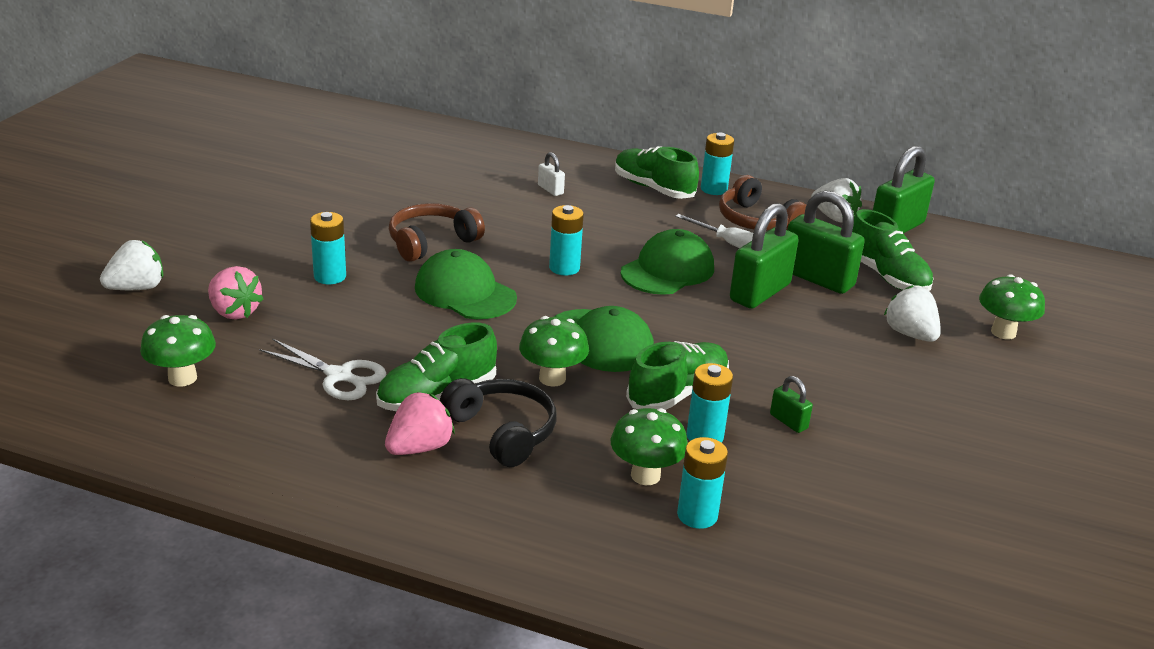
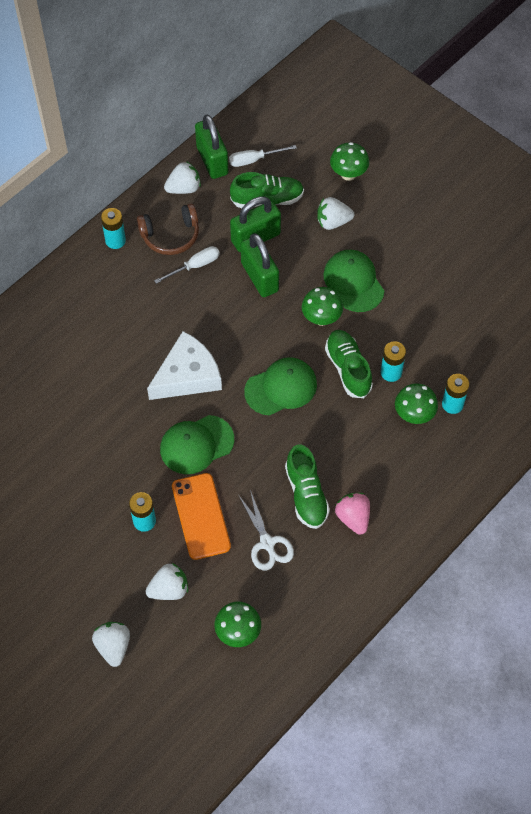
camera: 65 degrees left, 30 degrees up
pink strawberry [208,266,263,320] -> white strawberry [145,563,188,600]
white scissors [259,338,386,400] -> white scissors turned 105 degrees clockwise [239,490,294,571]
brown headphones [389,203,485,262] -> none
black headphones [440,378,557,467] -> none
green mushroom [519,316,589,387] -> green mushroom moved to [302,287,343,326]
white padlock [538,152,565,196] -> none
turquoise battery [549,205,584,275] -> white cheese [147,331,222,400]
green shoe [615,146,699,199] -> none
green cap [621,229,714,295] -> green cap moved to [323,250,384,312]
green padlock [770,376,813,433] -> none
none -> orange phone [172,473,231,560]
none -> white screwdriver [229,145,297,167]

